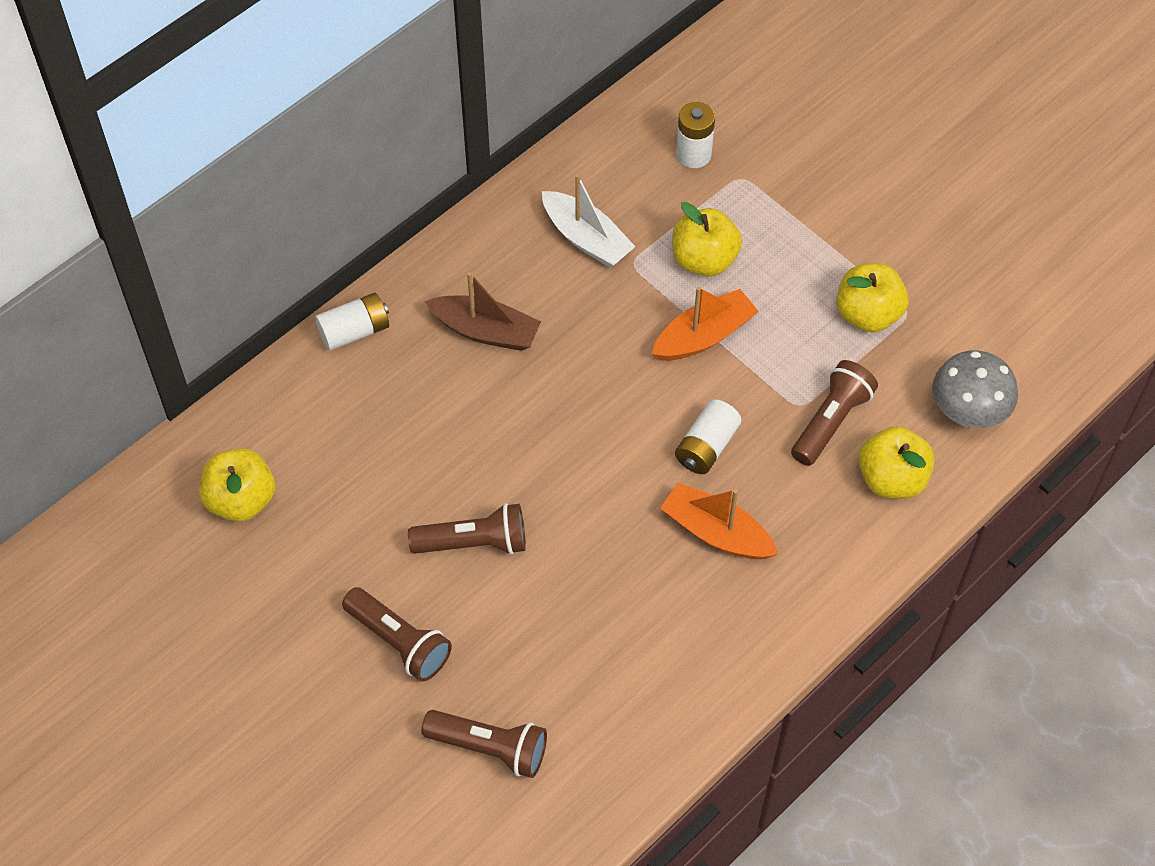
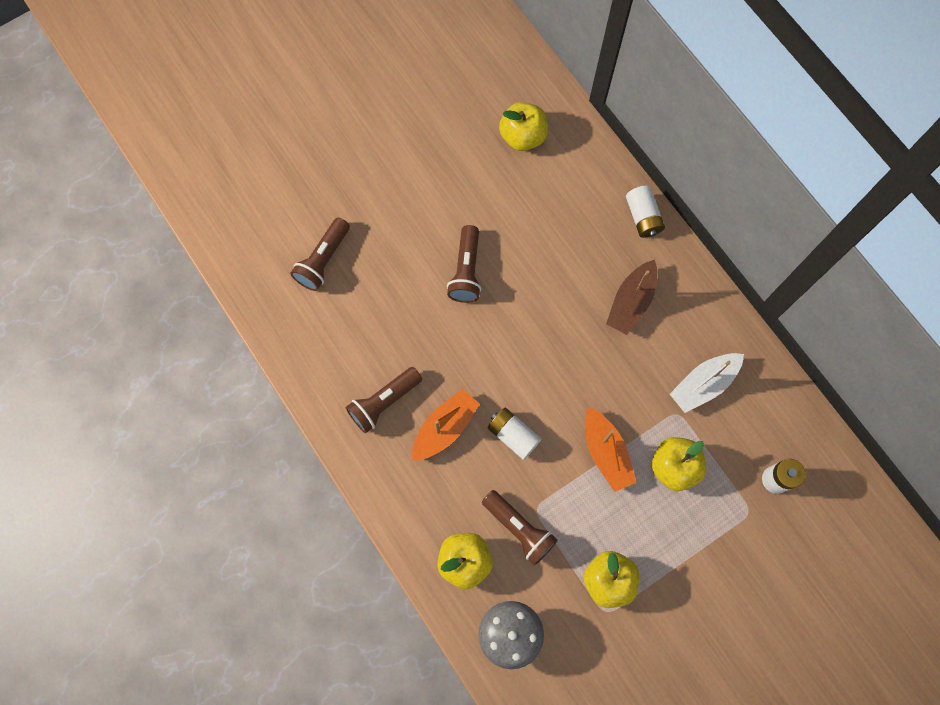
camera: 100 degrees right, 15 degrees up
brown flashlight [342,587,452,682] -> brown flashlight moved to [346,367,422,433]

